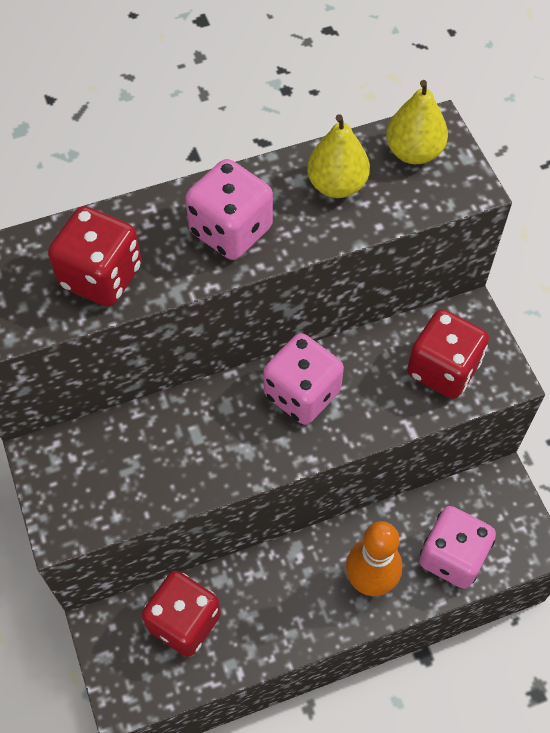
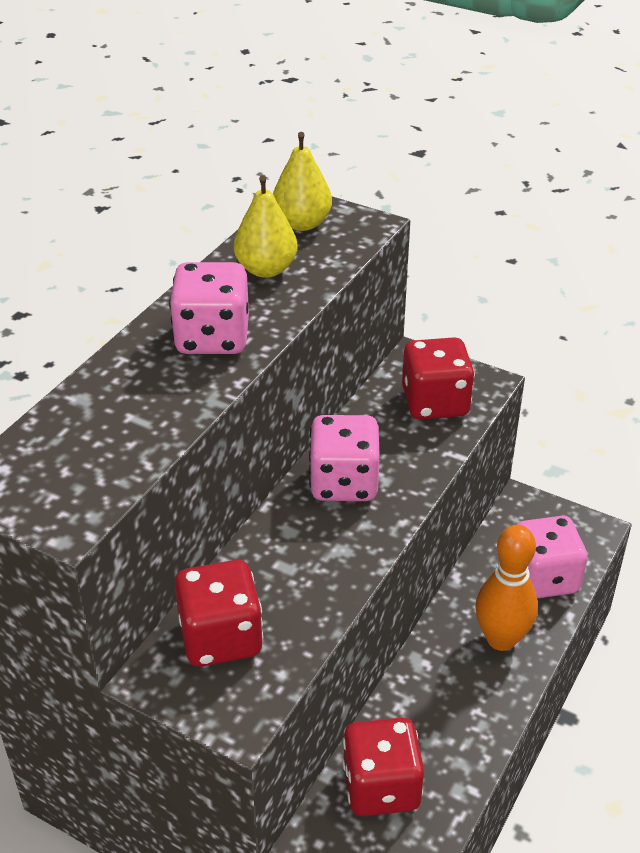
camera: 40 degrees left, 20 degrees down
red dice [48,206,142,307] -> red dice moved to [175,560,263,667]

